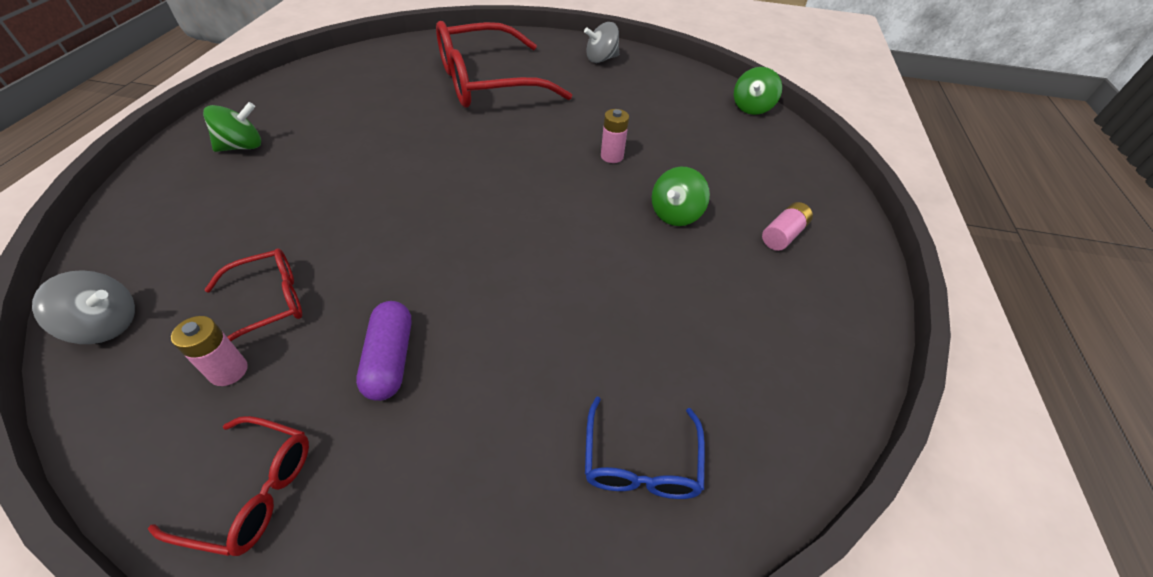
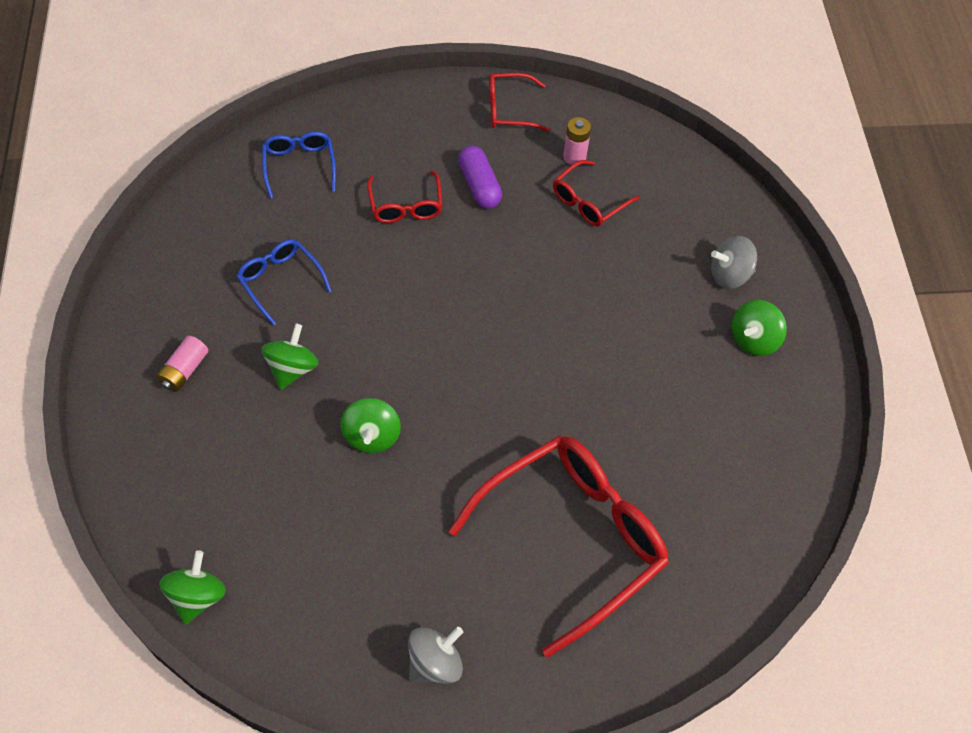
camera: 165 degrees right, 10 degrees up
grey spinning top [32,270,135,344] -> grey spinning top moved to [711,236,757,289]
pink battery [601,109,629,163] -> green spinning top [340,398,401,453]
none -> blue glasses [236,239,332,326]
none -> red glasses [367,170,442,223]

